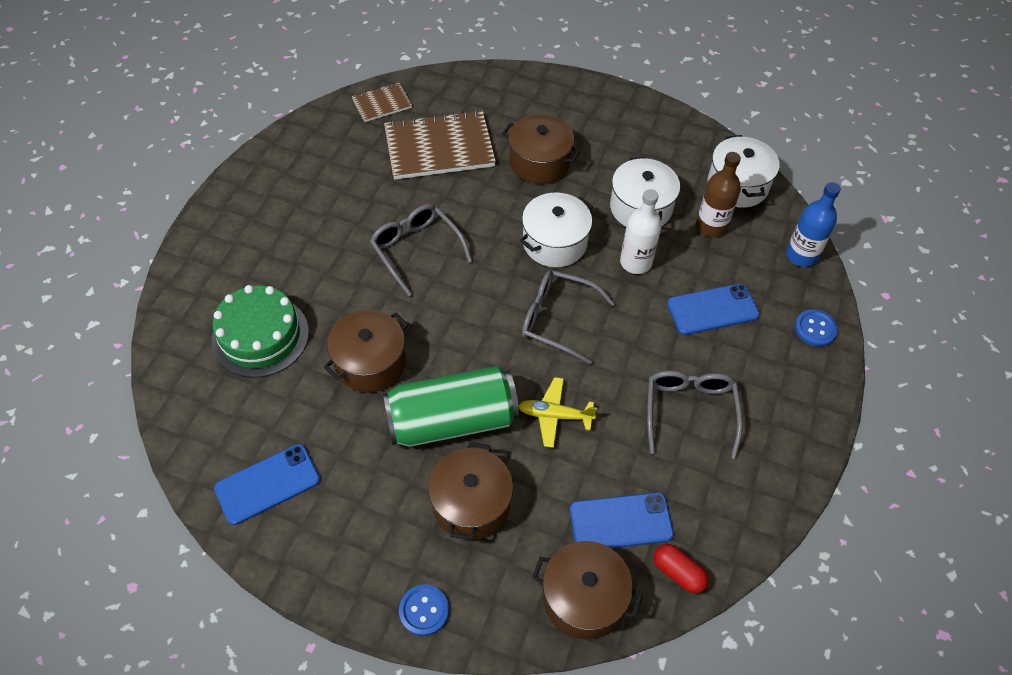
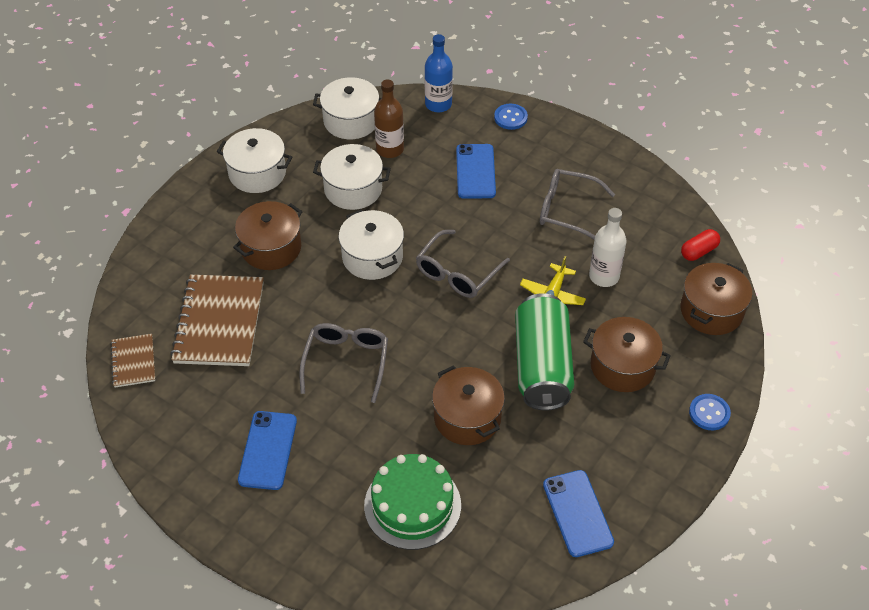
camera: 75 degrees left, 5 degrees down
grey glasses [370,204,473,296] -> grey glasses turned 120 degrees clockwise [299,323,388,403]
blue phone [570,492,674,548] -> blue phone moved to [238,411,297,490]
white bottle [620,189,662,274] -> white bottle moved to [589,208,626,287]
none -> white pot [217,128,292,193]

